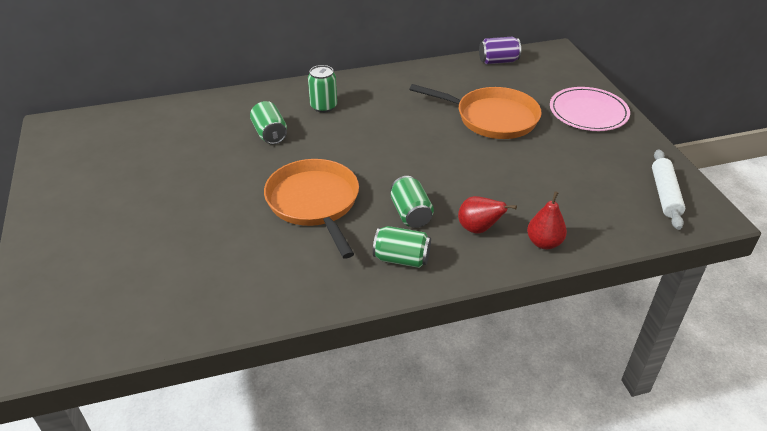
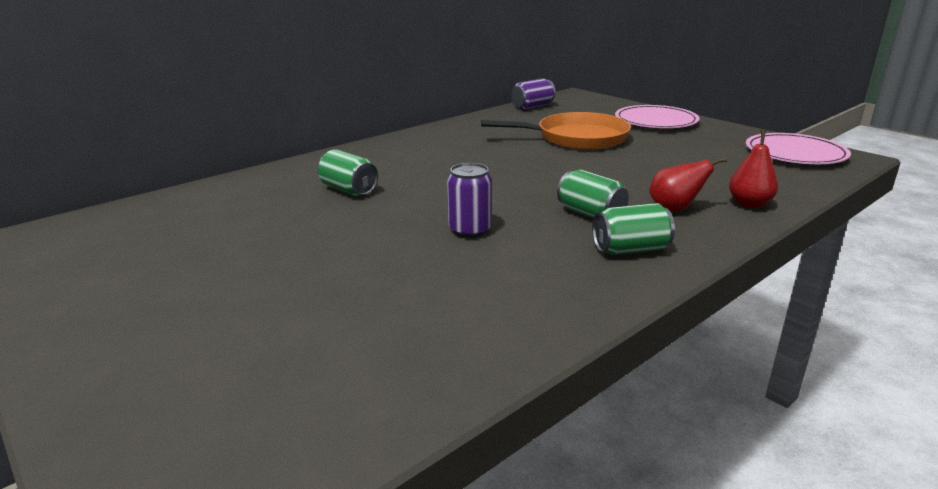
camera: 25 degrees left, 15 degrees down
orange pan [264,159,359,259] -> purple can [447,163,492,238]
green can [308,65,337,113] -> none
white rolling pin [652,149,685,230] -> pink plate [746,133,851,164]

